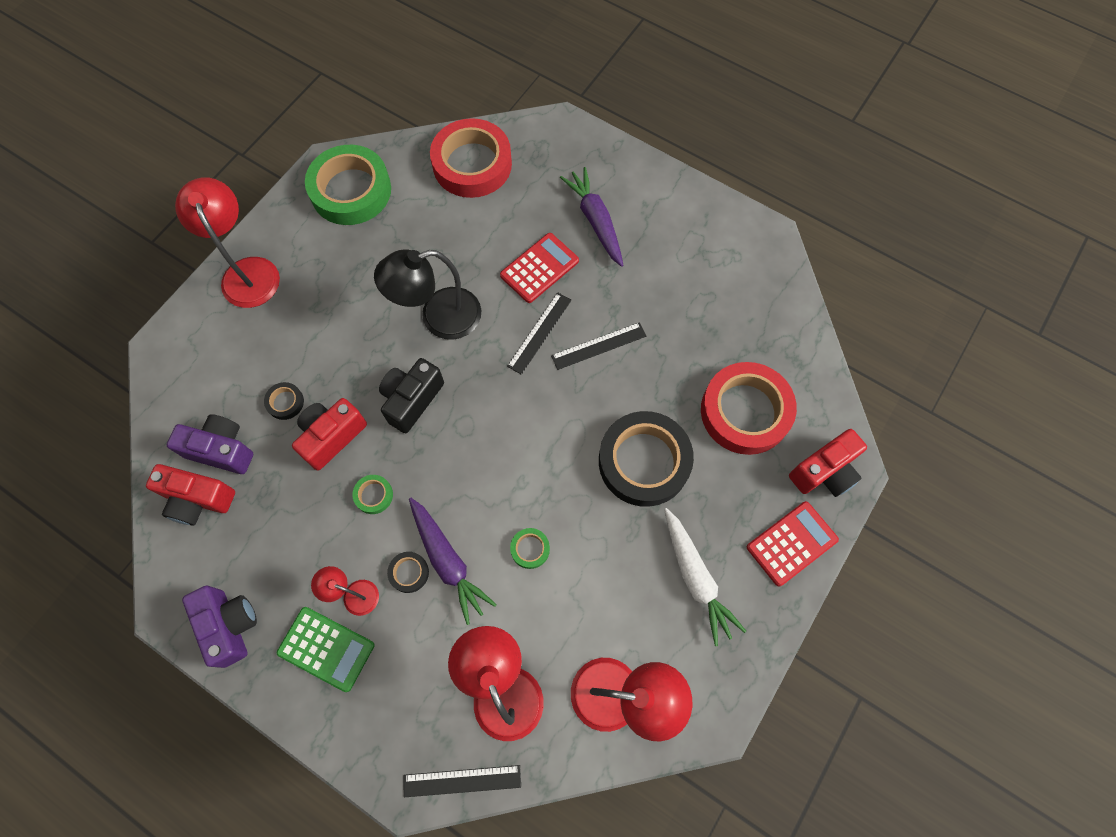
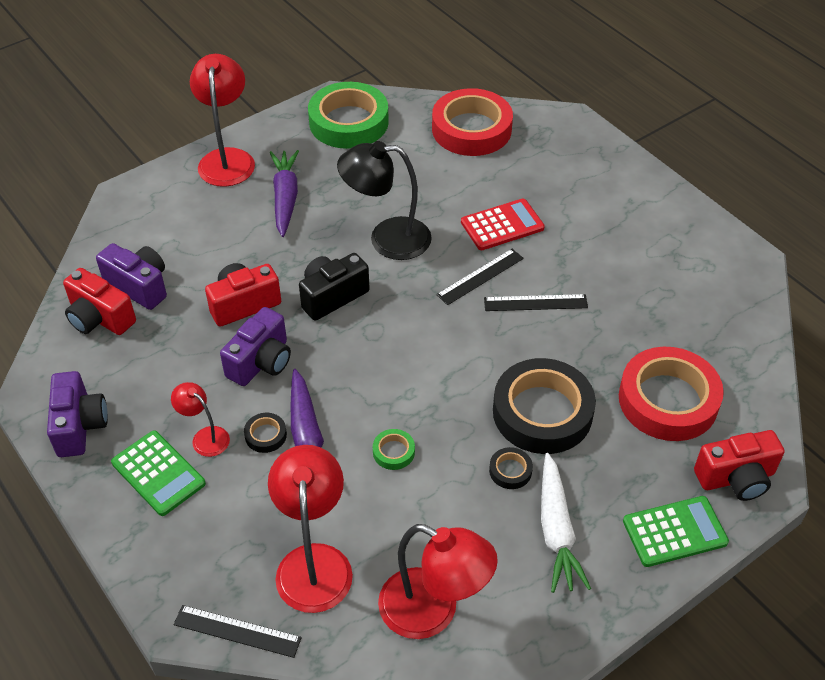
camera: 20 degrees right, 20 degrees down
black tape [264,382,304,420] -> black tape moved to [489,447,533,489]
green tape [352,475,393,514] -> purple camera [220,307,291,386]
purple carrot [560,167,623,267] -> purple carrot moved to [270,150,299,237]
red calculator [747,501,839,587] -> green calculator [623,496,729,567]

